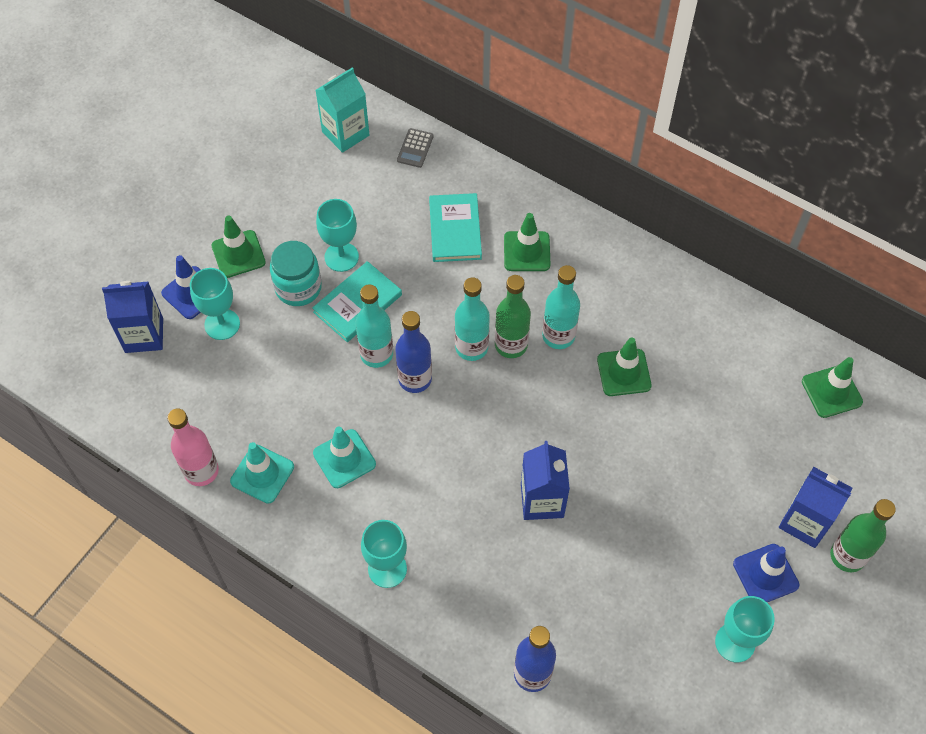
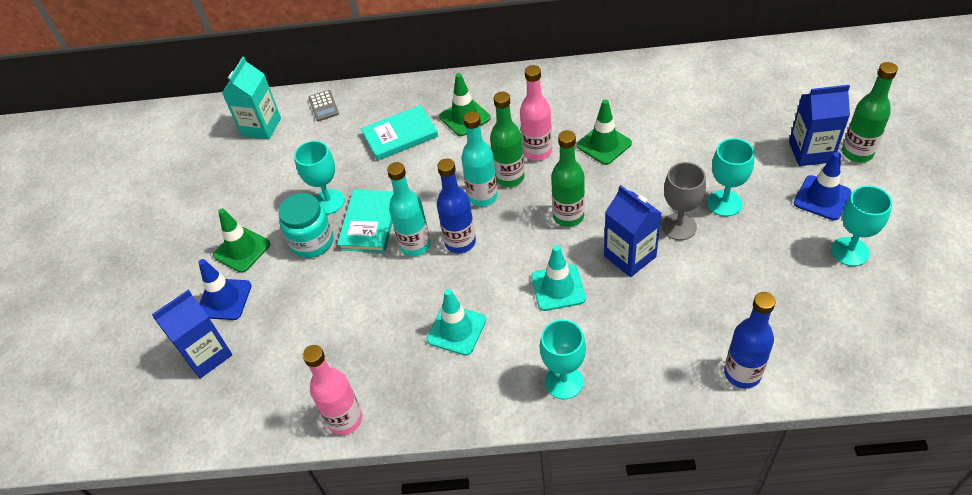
camera: 30 degrees left, 10 degrees down
turquoise goblet [190,268,240,340] -> turquoise goblet moved to [708,138,754,217]
turquoise traffic cone [230,442,294,504] -> turquoise traffic cone moved to [531,245,586,311]
turquoise book [429,193,482,262] -> turquoise book turned 75 degrees counterclockwise [361,105,438,161]
turquoise bottle [542,265,580,349] -> pink bottle [520,65,552,161]
green traffic cone [802,357,863,418] -> none
none -> green bottle [551,130,585,227]
none -> grey goblet [662,162,706,240]

